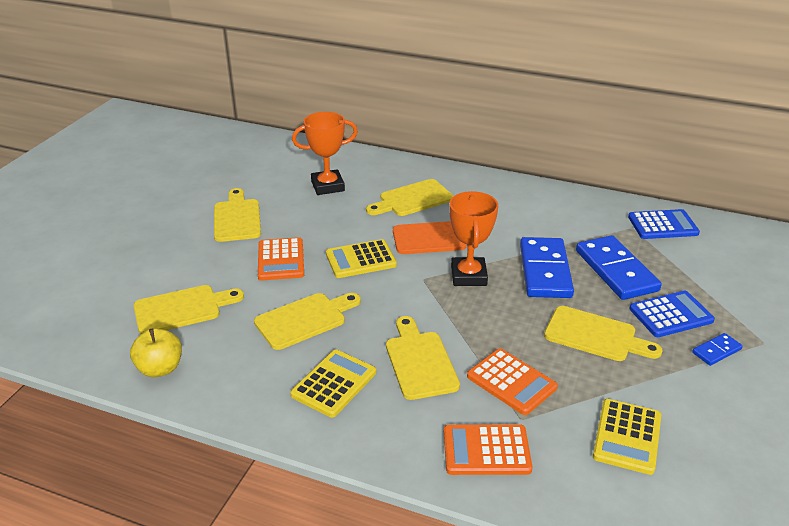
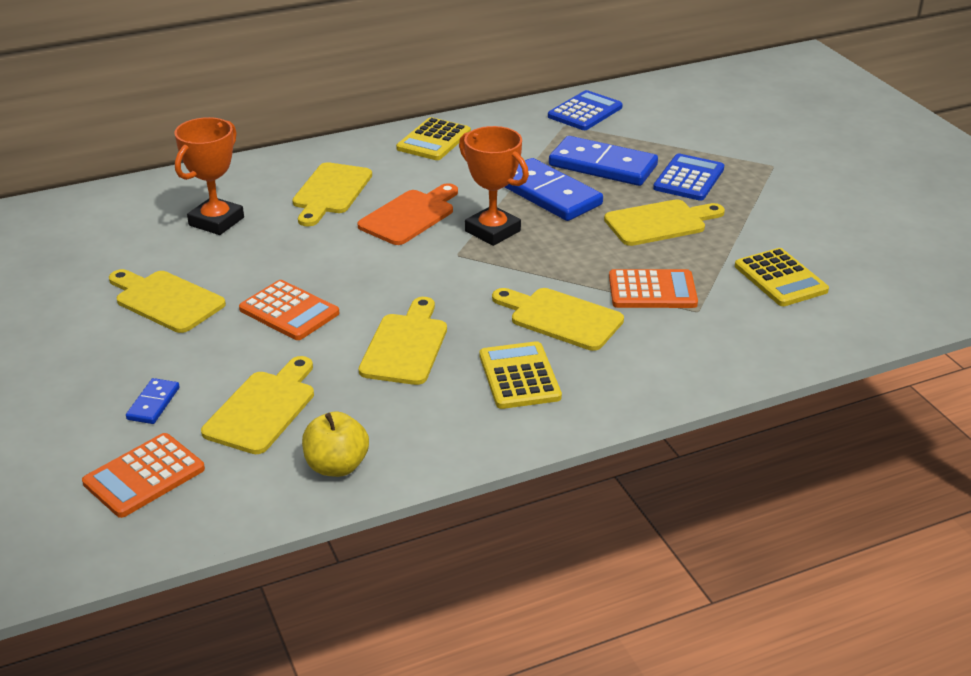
camera: 45 degrees left, 0 degrees up
yellow calculator [326,239,397,278] -> yellow calculator moved to [396,117,471,160]
orange calculator [444,424,532,475] -> orange calculator moved to [82,433,205,518]
blue domino [692,333,743,366] -> blue domino moved to [126,378,180,424]

